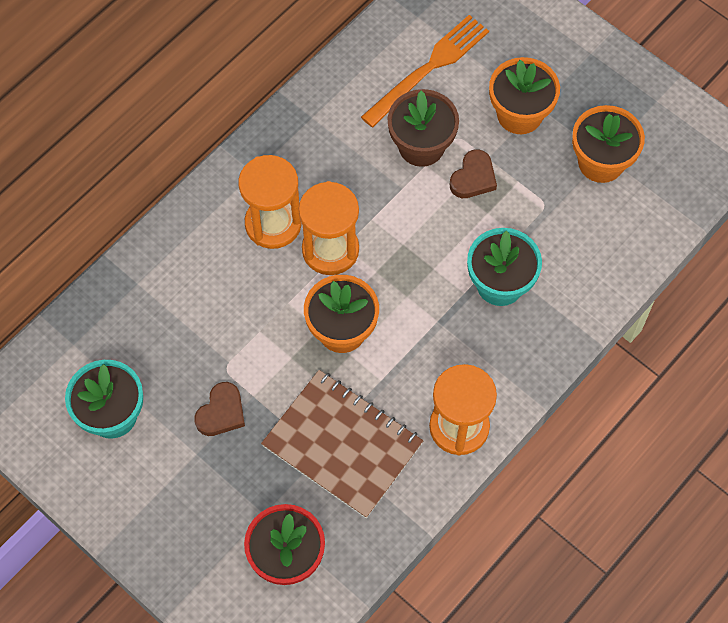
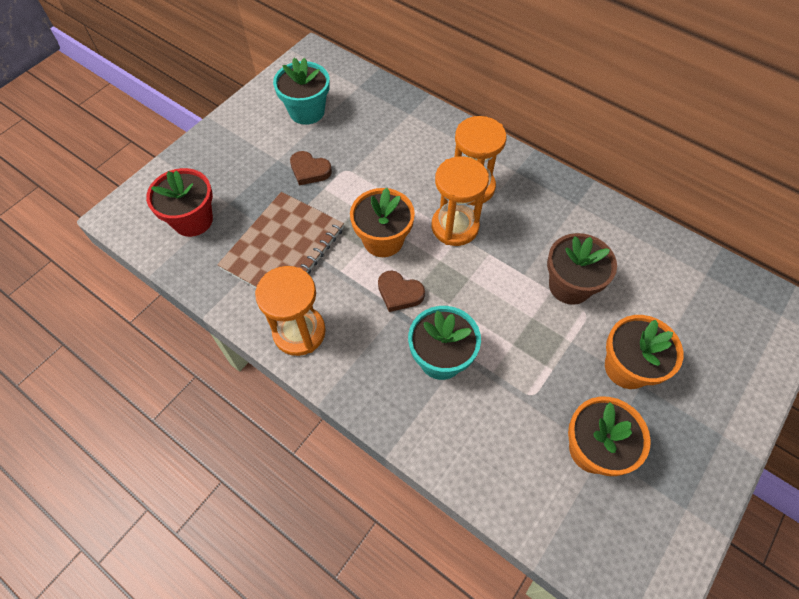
camera: 85 degrees right, 5 degrees down
orange fork [361,15,489,127] -> none
brown heart [450,149,497,198] -> brown heart moved to [378,270,425,312]

